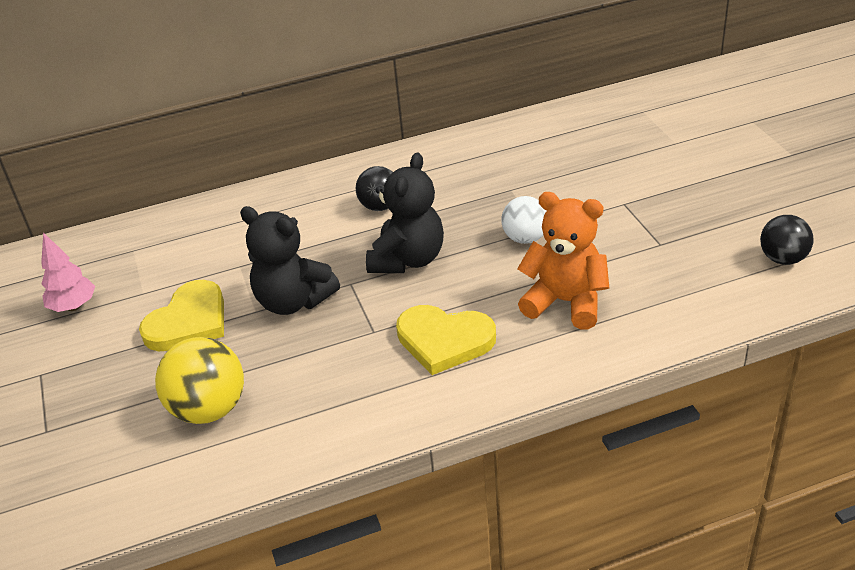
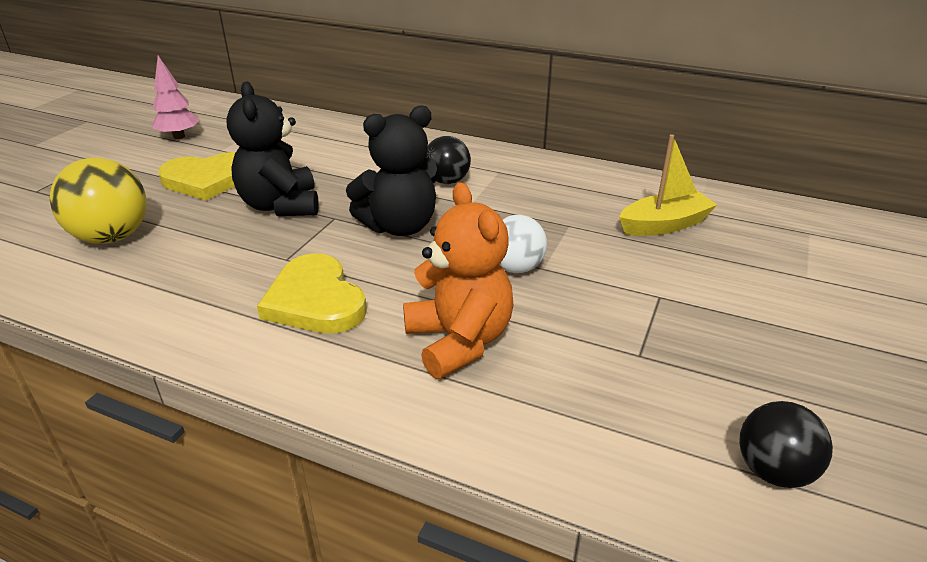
camera: 40 degrees right, 5 degrees down
none -> yellow boat [619,134,717,236]

